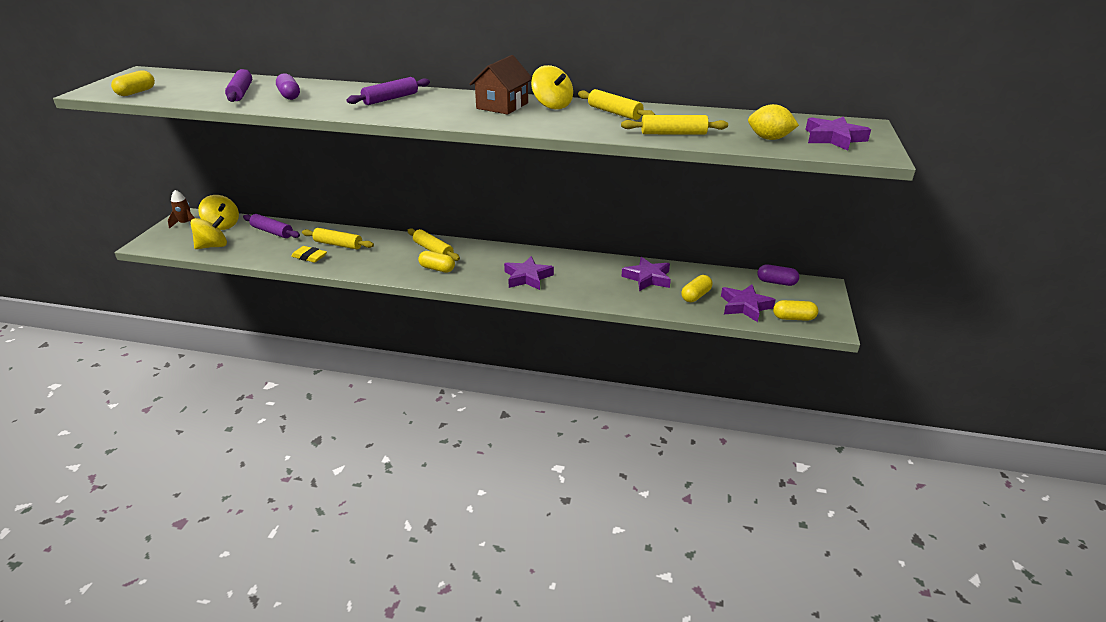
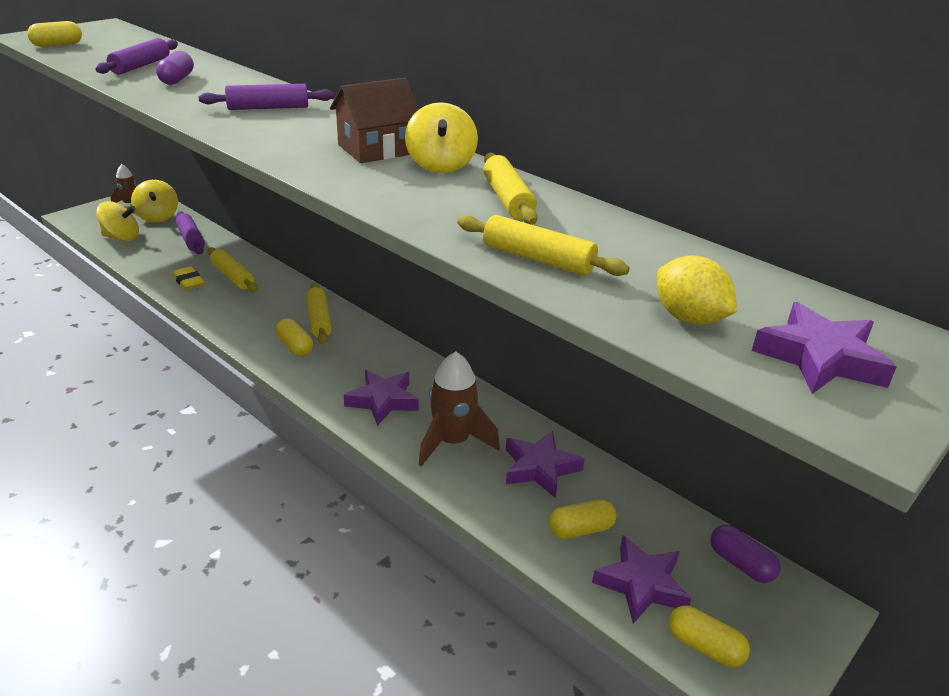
camera: 30 degrees right, 0 degrees up
none -> brown rocket [418,351,500,467]

